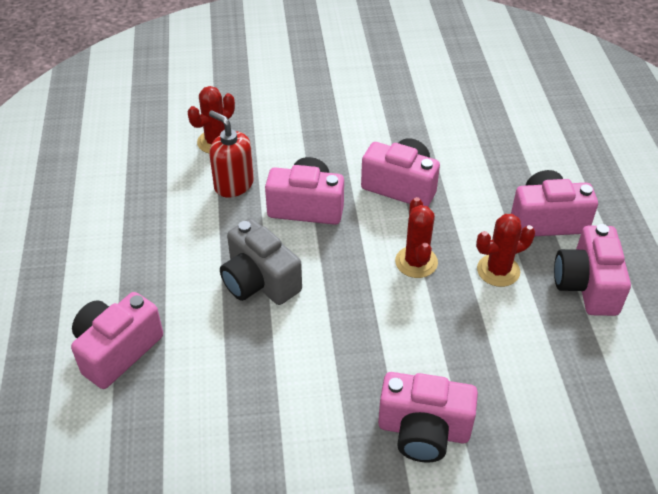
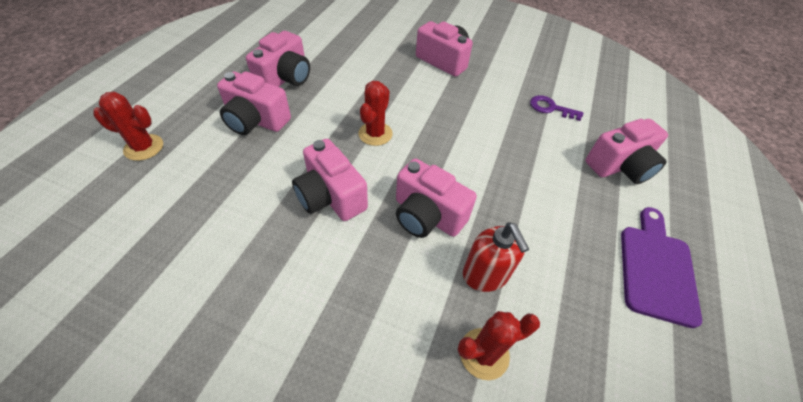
camera: 155 degrees left, 5 degrees up
grey camera [220,218,302,305] -> none
red cactus [476,214,535,287] -> red cactus moved to [93,92,163,161]
none -> purple key [530,95,583,121]
none -> purple cutting board [621,207,702,328]

